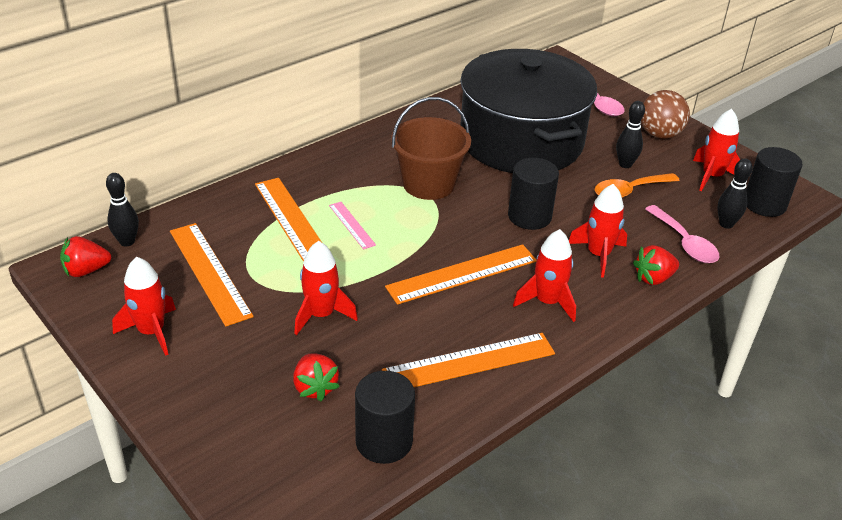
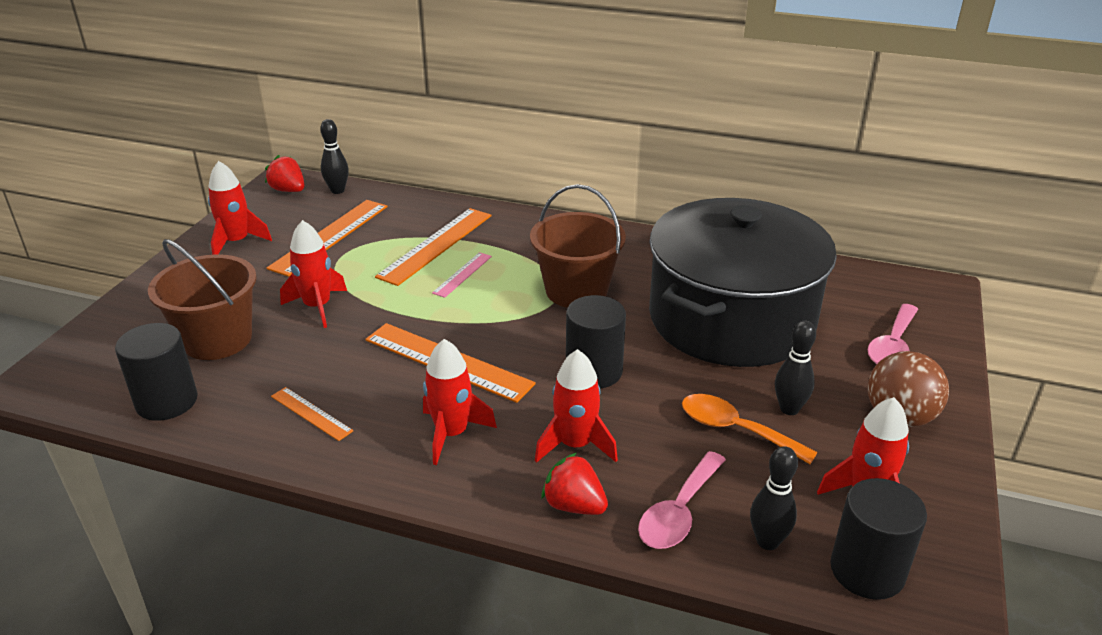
camera: 60 degrees right, 5 degrees down
red strawberry [293,353,340,401] -> brown bucket [148,239,257,360]
orange ruler [382,333,555,387] -> orange ruler [271,387,353,441], size x0.52

